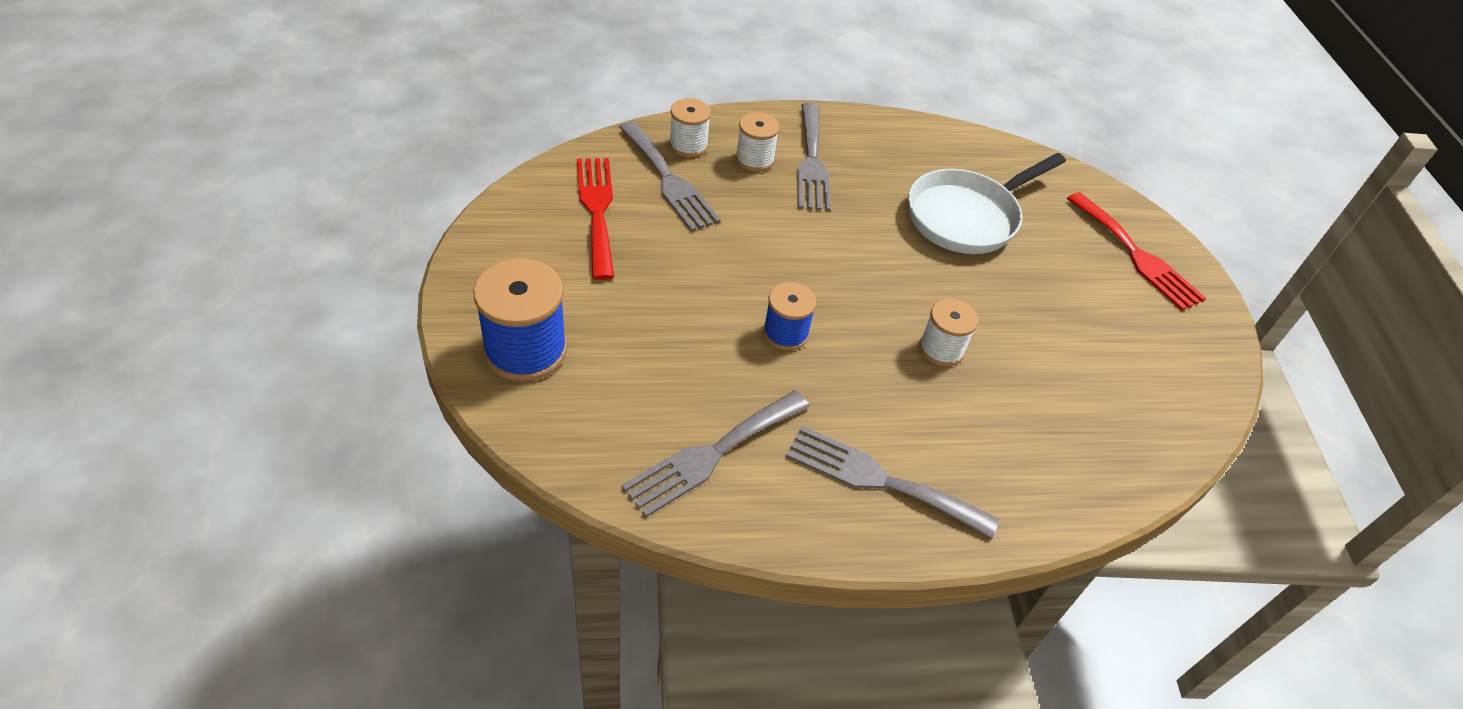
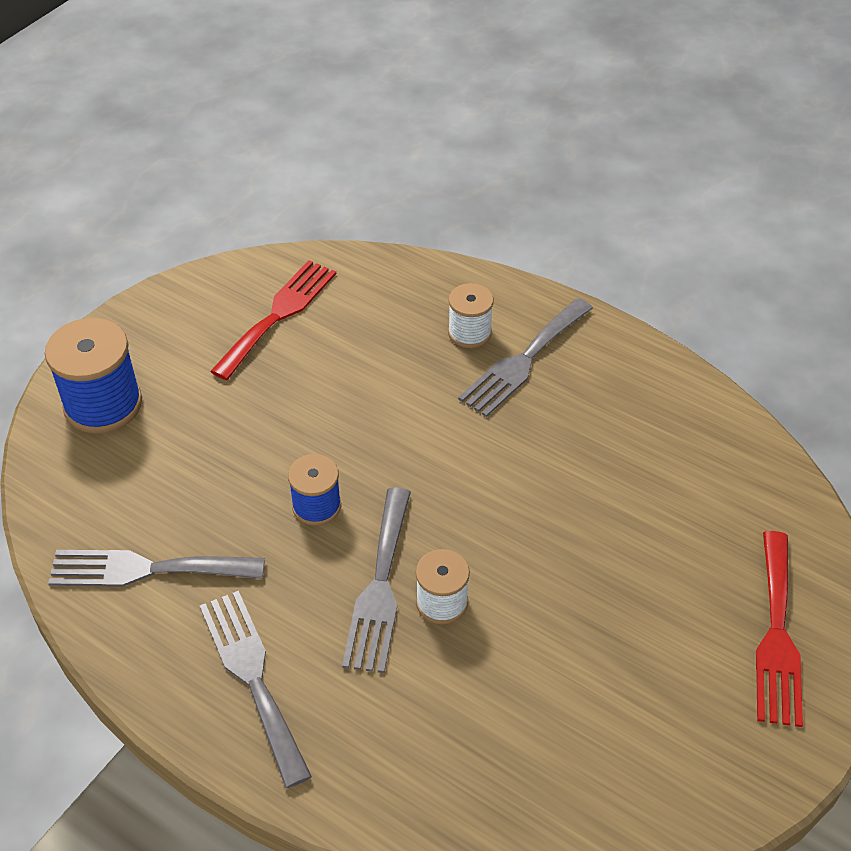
camera: 45 degrees right, 0 degrees up
grey fork [619,121,720,232] -> grey fork moved to [342,487,411,673]
white spool [669,98,711,157] -> none
white pan [908,153,1066,254] -> none

